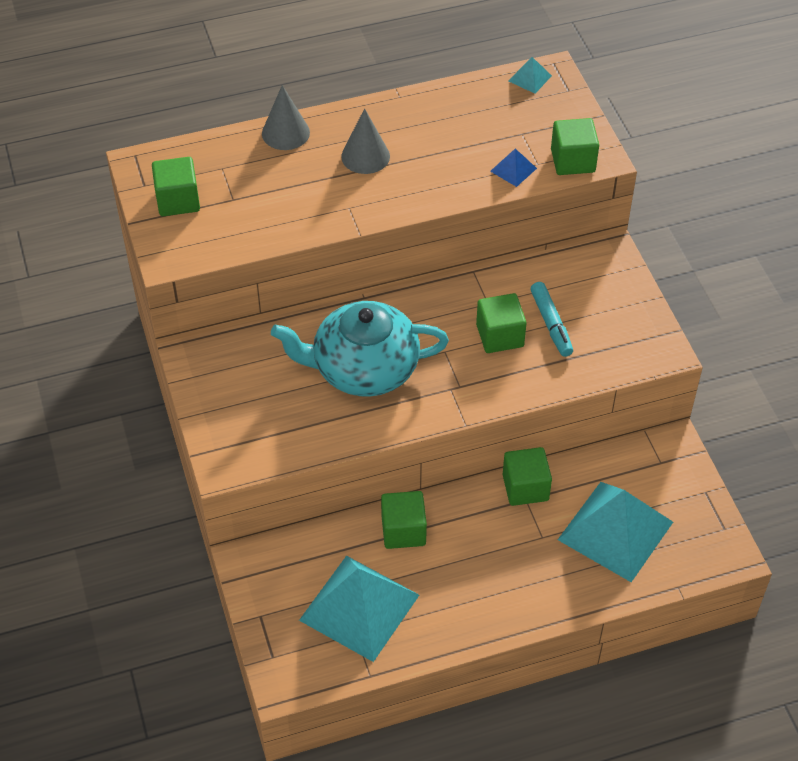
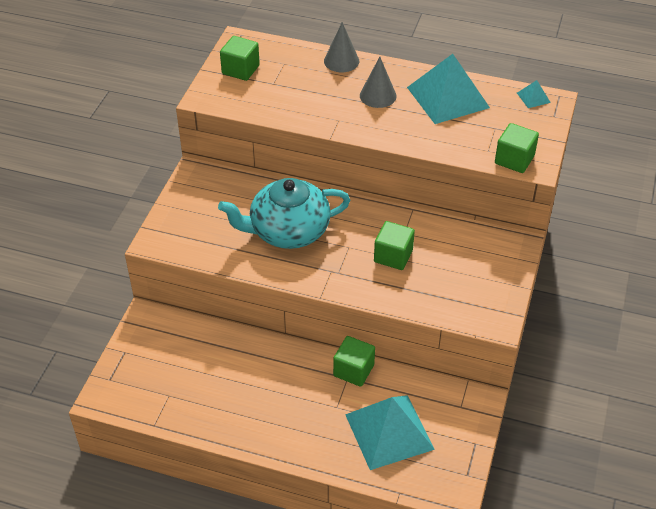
camera: 35 degrees right, 5 degrees down
turquoise teapot [271,301,449,397] -> turquoise teapot turned 45 degrees counterclockwise [218,178,350,249]
turquoise pyramid [299,556,419,662] -> turquoise pyramid moved to [407,54,490,124]
green cube [381,491,427,549] -> none
blue pyramid [490,149,537,187] -> none
turquoise marker [530,282,573,357] -> none

